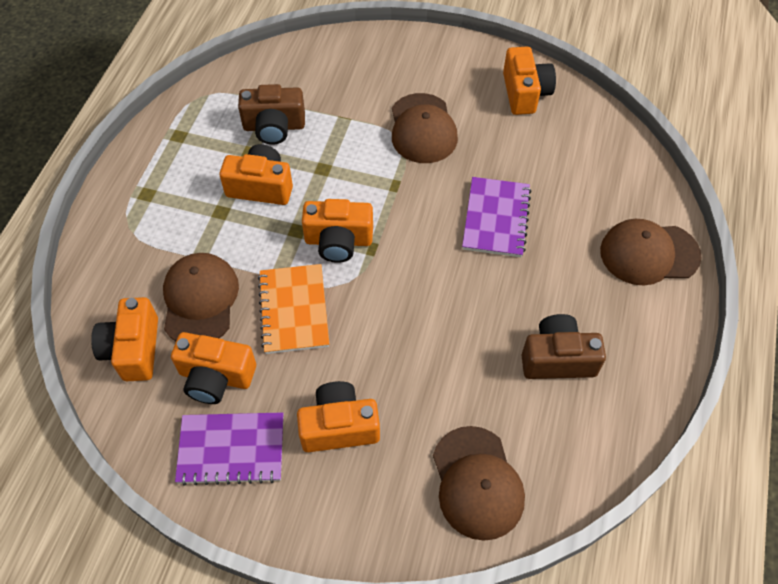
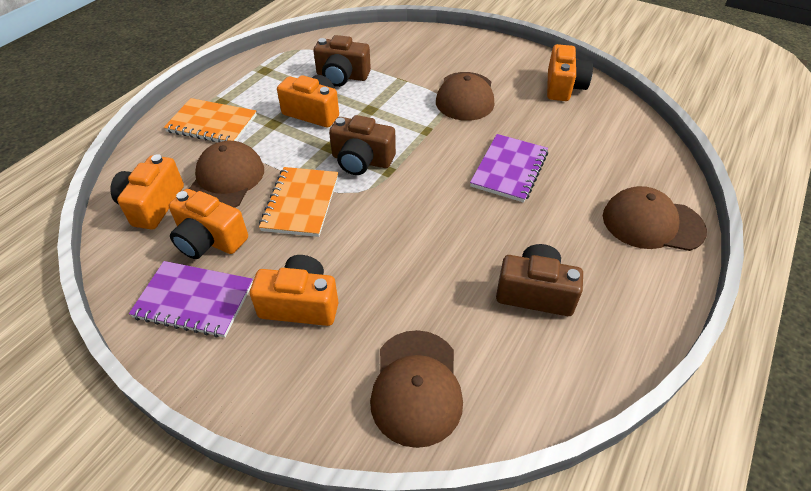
camera: 15 degrees right, 10 degrees down
orange camera [302,199,373,263] -> brown camera [329,115,396,175]
none -> orange notebook [164,98,257,142]

